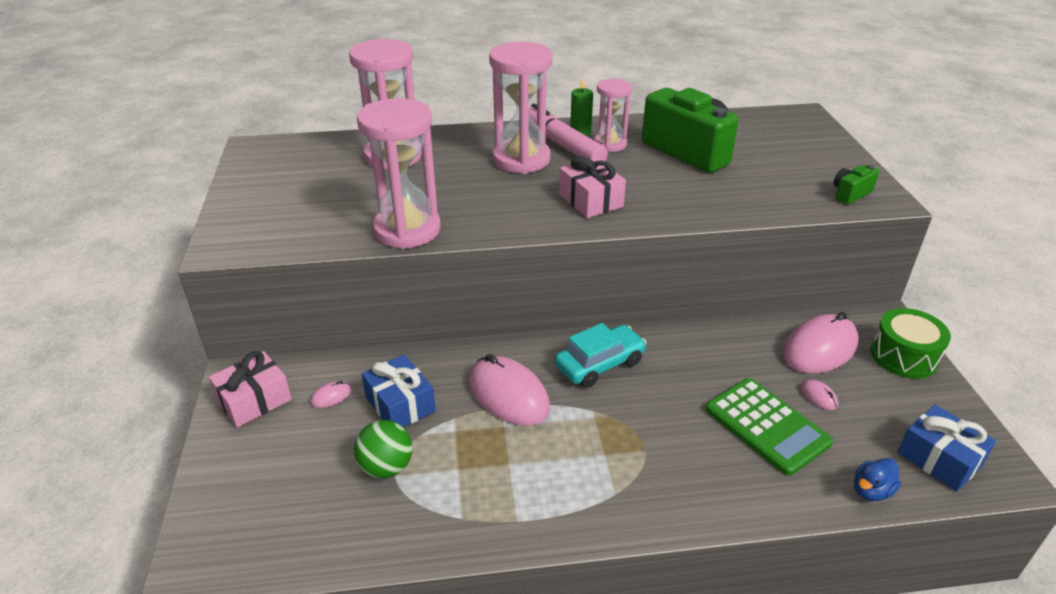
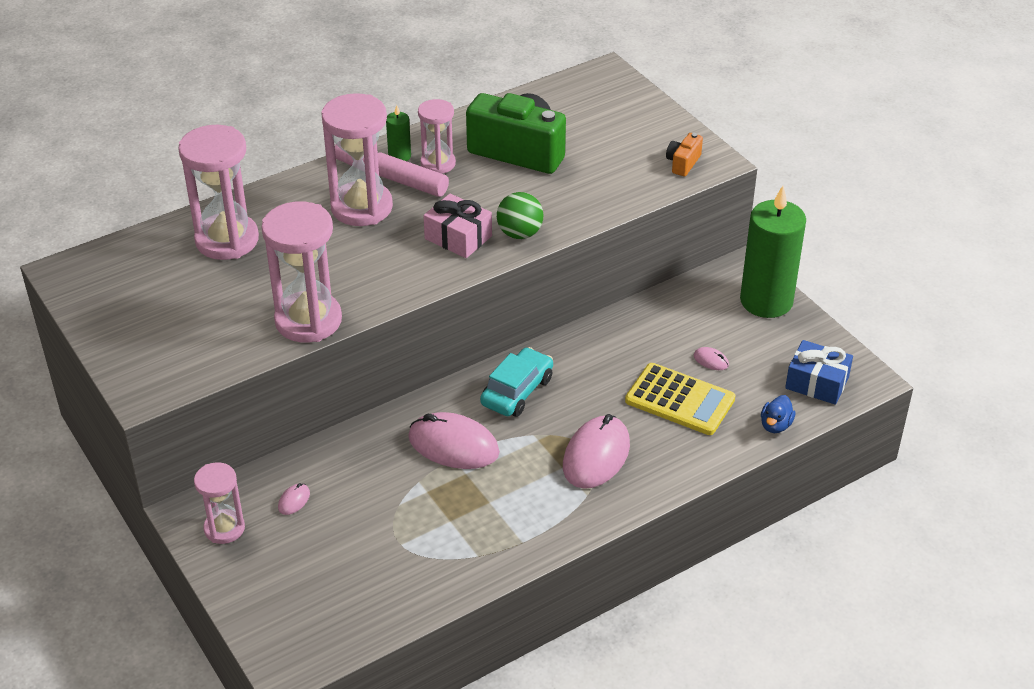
camera: 25 degrees left, 5 degrees up
pink gift [209,351,292,428] -> pink hourglass [194,462,245,544]
green ball [354,420,412,479] -> green ball moved to [497,192,543,239]
blue gift [362,355,436,427] -> none
green calculator [705,378,833,476] -> yellow calculator [625,363,735,435]
pink mouse [783,312,859,373] -> pink mouse moved to [563,414,630,489]
green camera [834,165,879,205] -> orange camera [666,133,703,176]
green drum [871,308,951,379] -> green candle [740,186,806,318]

